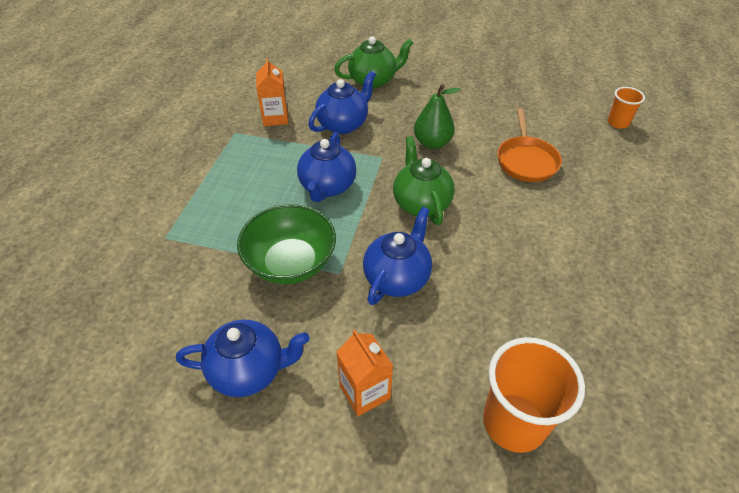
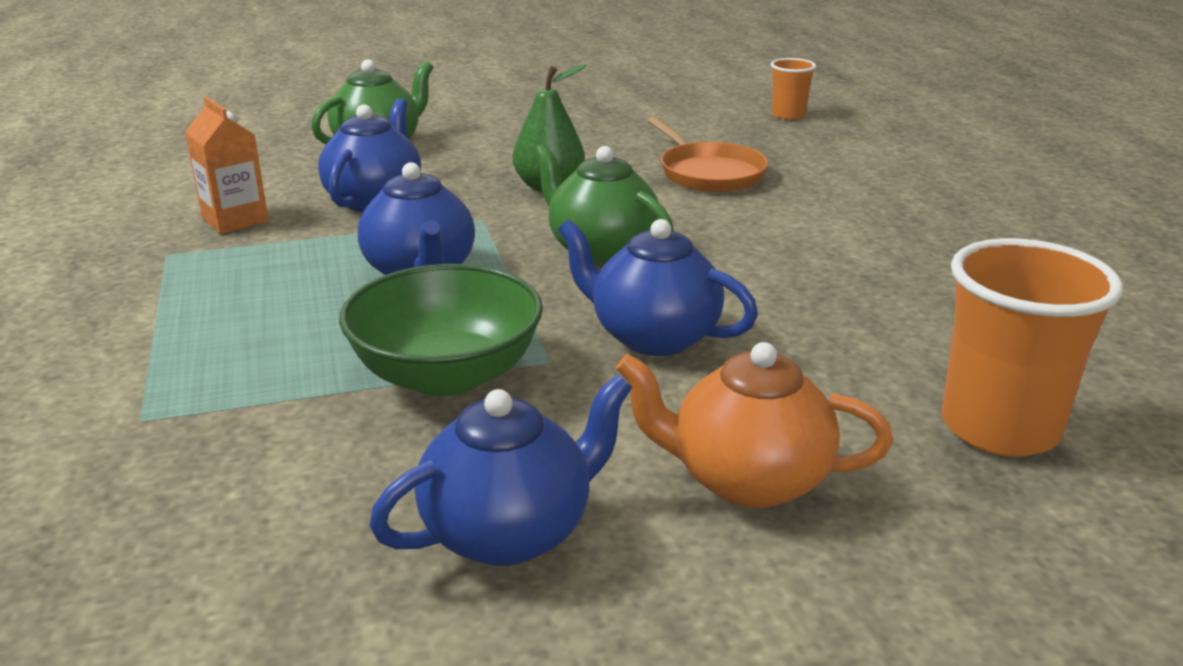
camera: 30 degrees left, 20 degrees down
orange carton [337,330,393,416] -> orange teapot [616,342,893,508]
blue teapot [363,207,432,305] -> blue teapot turned 60 degrees counterclockwise [558,219,758,356]

